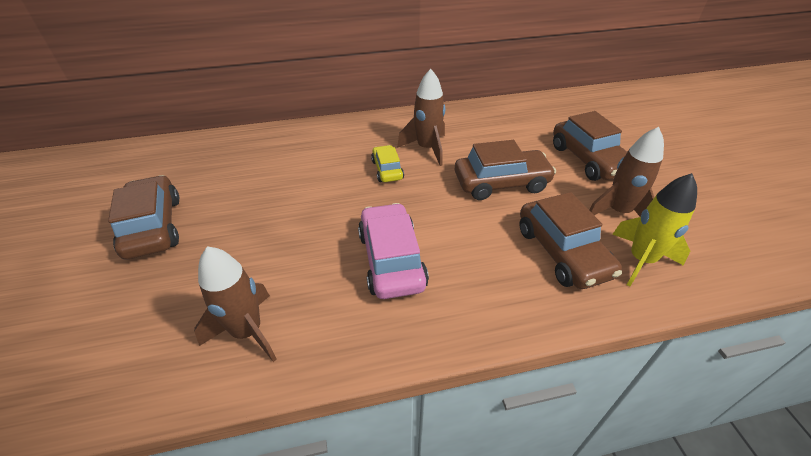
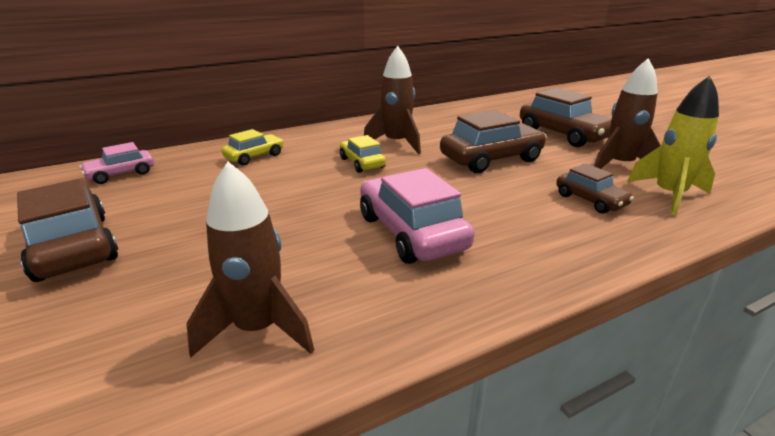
camera: 15 degrees left, 15 degrees down
brown car [519,192,622,289] -> brown car [556,163,634,214], size x0.57
none -> pink car [79,142,154,184]
none -> yellow car [222,129,284,165]

